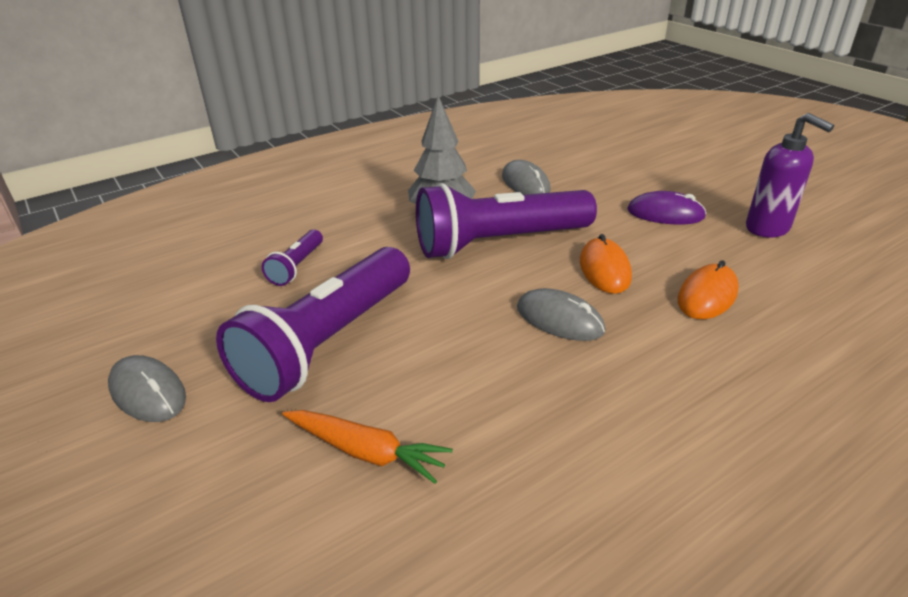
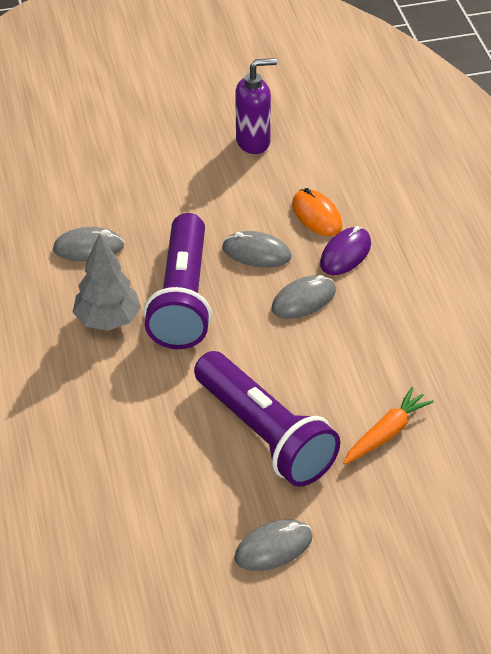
camera: 70 degrees left, 10 degrees up
purple flashlight [262,229,323,286] -> none
orange mouse [580,234,632,294] -> grey mouse [222,231,291,268]
purple mouse [627,191,707,225] -> purple mouse moved to [320,226,371,275]

